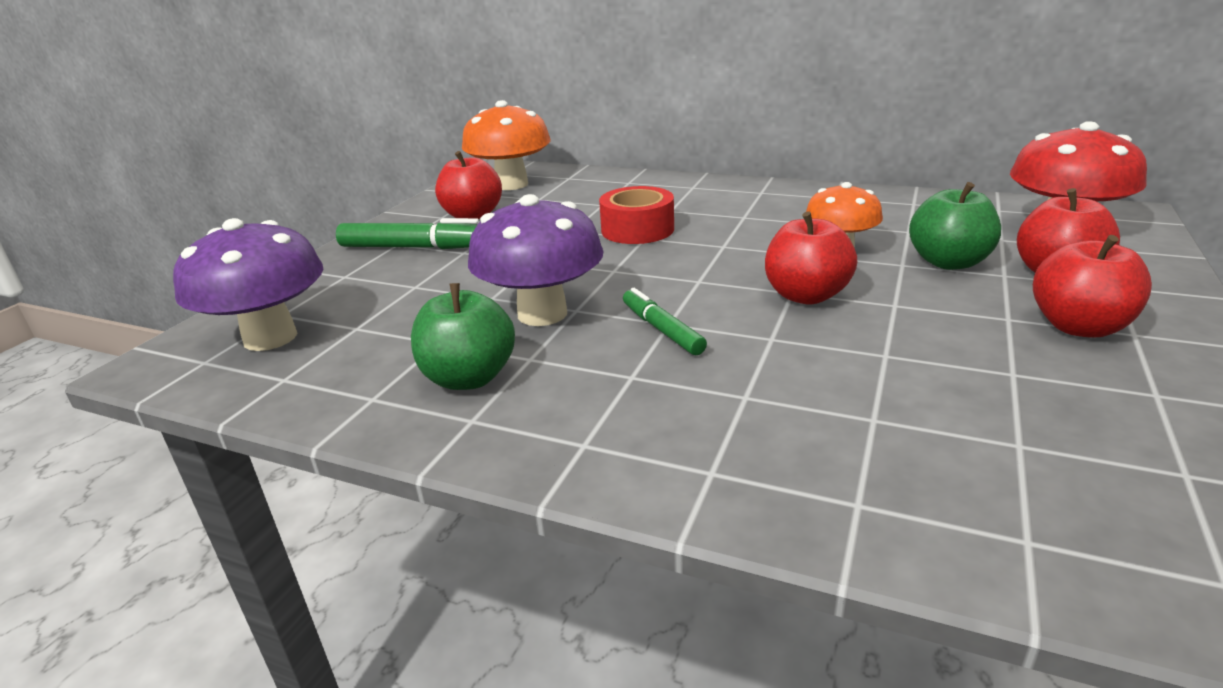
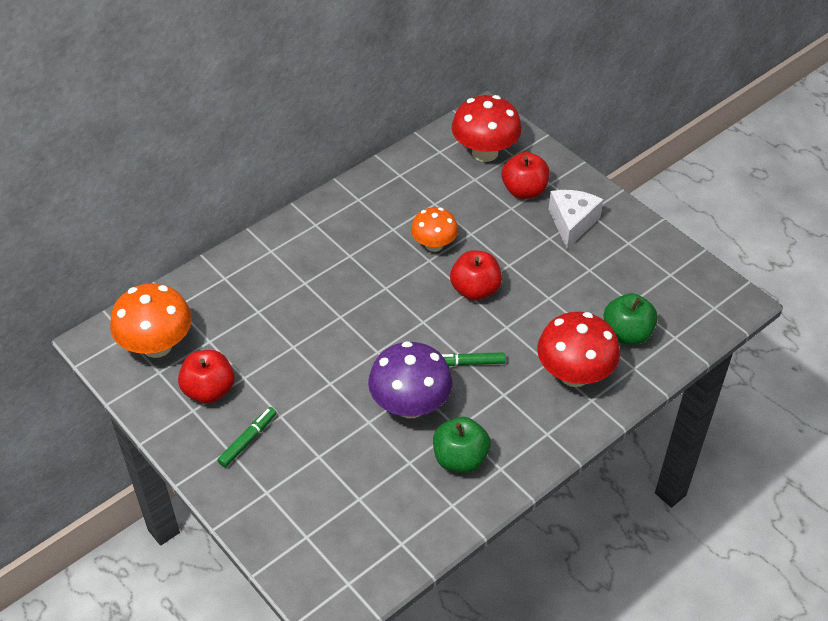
camera: 65 degrees left, 20 degrees up
purple mushroom [173,218,323,351] -> none
green marker [336,218,479,249] -> green marker [217,407,277,467], size x0.62
red tape [599,186,674,244] -> none
green apple [909,182,1001,270] -> green apple moved to [603,293,658,345]
red apple [1033,235,1152,338] -> white cheese [548,190,603,249]
none -> red mushroom [537,312,620,387]

